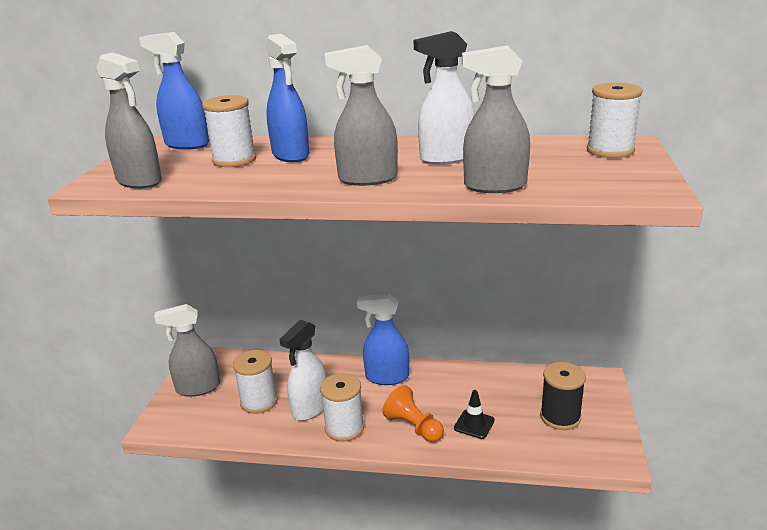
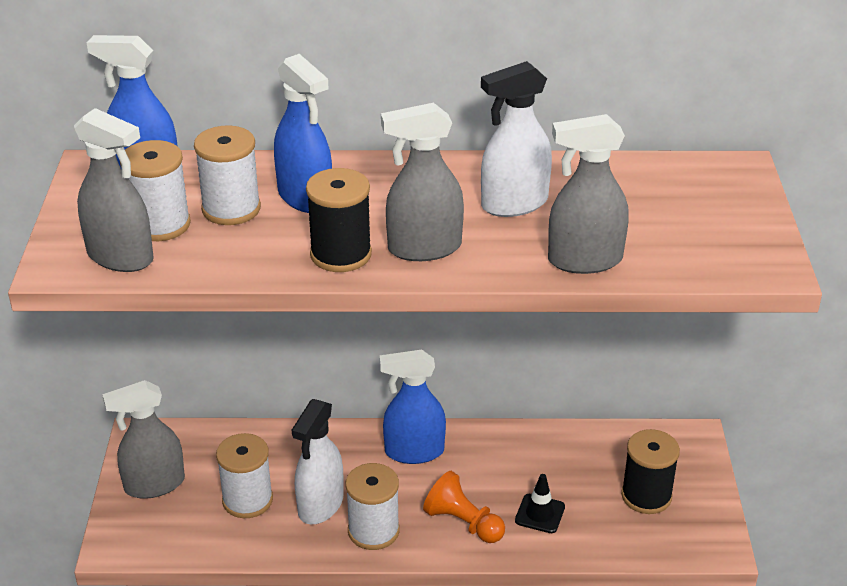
camera: 10 degrees left, 10 degrees up
white spool [587,83,643,158] -> white spool moved to [120,140,191,241]
none -> black spool [306,168,372,272]

